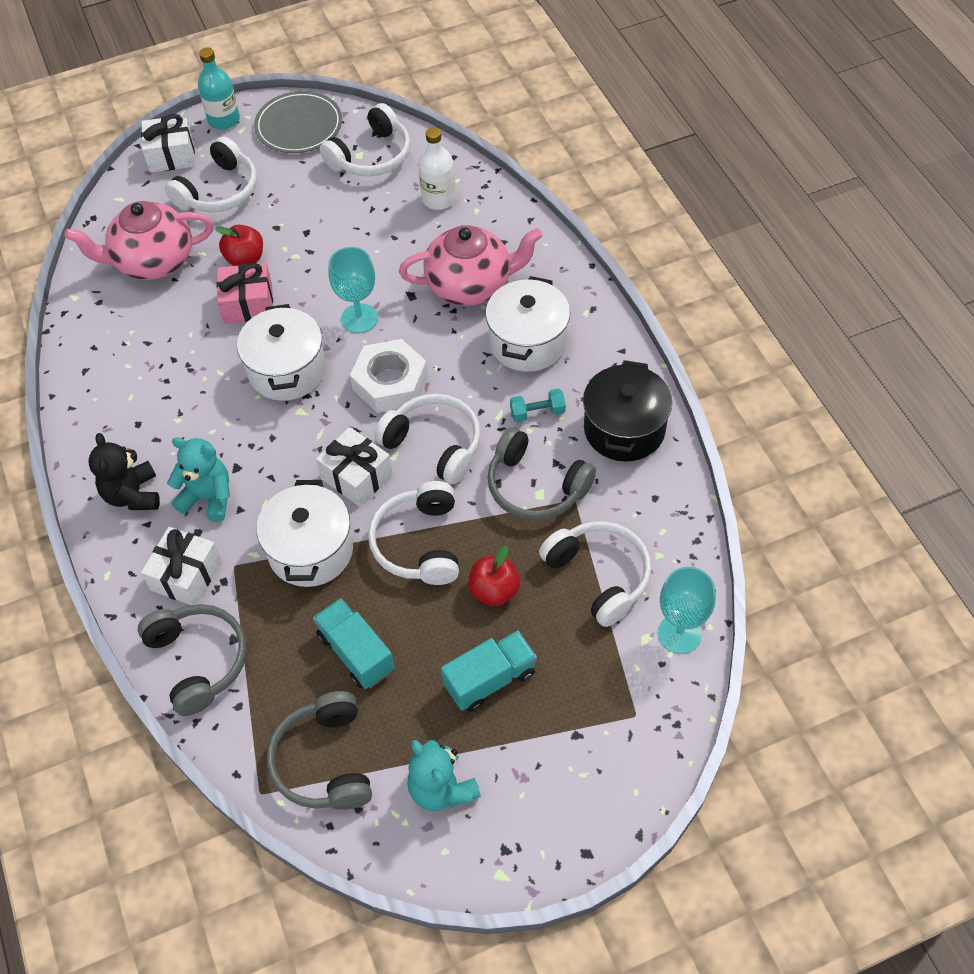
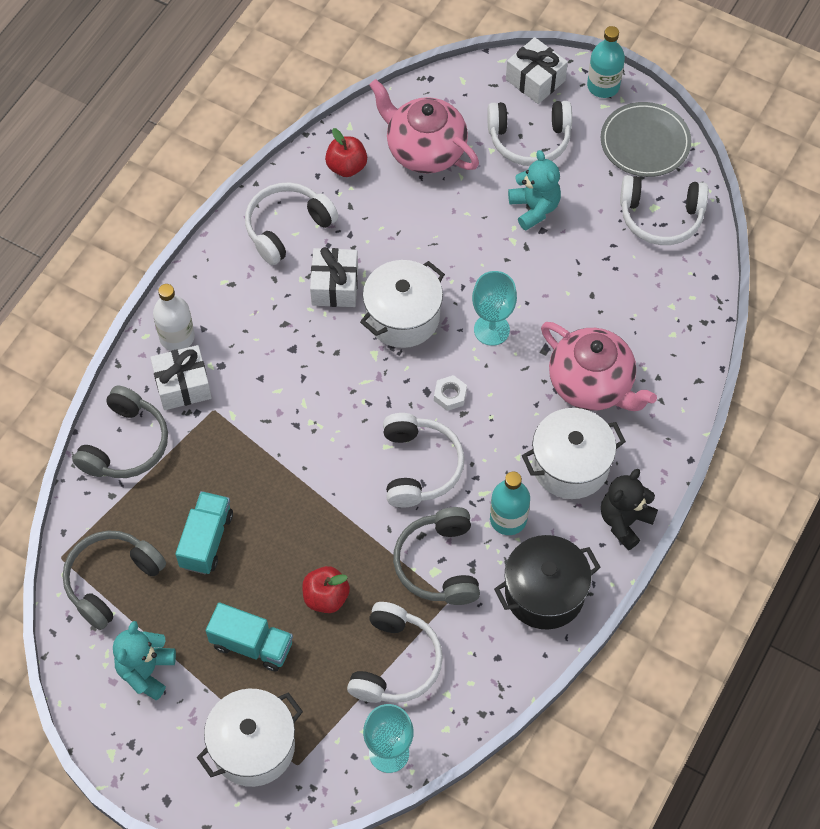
camera: 50 degrees right, 5 degrees up
black teddy bear [88,433,160,510] -> black teddy bear moved to [601,469,658,550]
turquoise teddy bear [167,437,230,522] -> turquoise teddy bear moved to [508,150,561,230]
red apple [215,225,263,266] -> red apple moved to [325,128,367,177]
pink gift [216,263,273,324] -> none
white pot [257,480,353,587] -> white pot moved to [197,689,303,787]
white gift [316,427,392,507] -> white gift moved to [310,247,358,307]
white nut [350,339,428,413] -> white nut [434,375,467,411], size x0.48
white headphones [368,481,459,585] -> white headphones moved to [245,183,338,265]
white bottle [418,127,456,210] -> white bottle moved to [153,284,195,351]
turquoise dumbbell [510,389,566,422] -> turquoise bottle [490,471,530,535]

